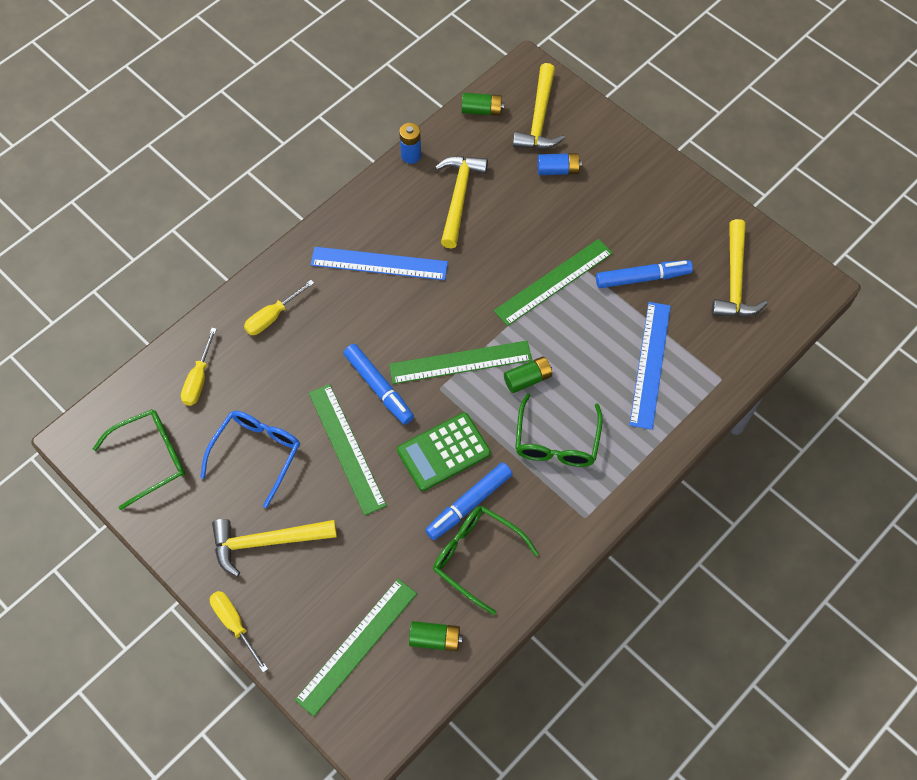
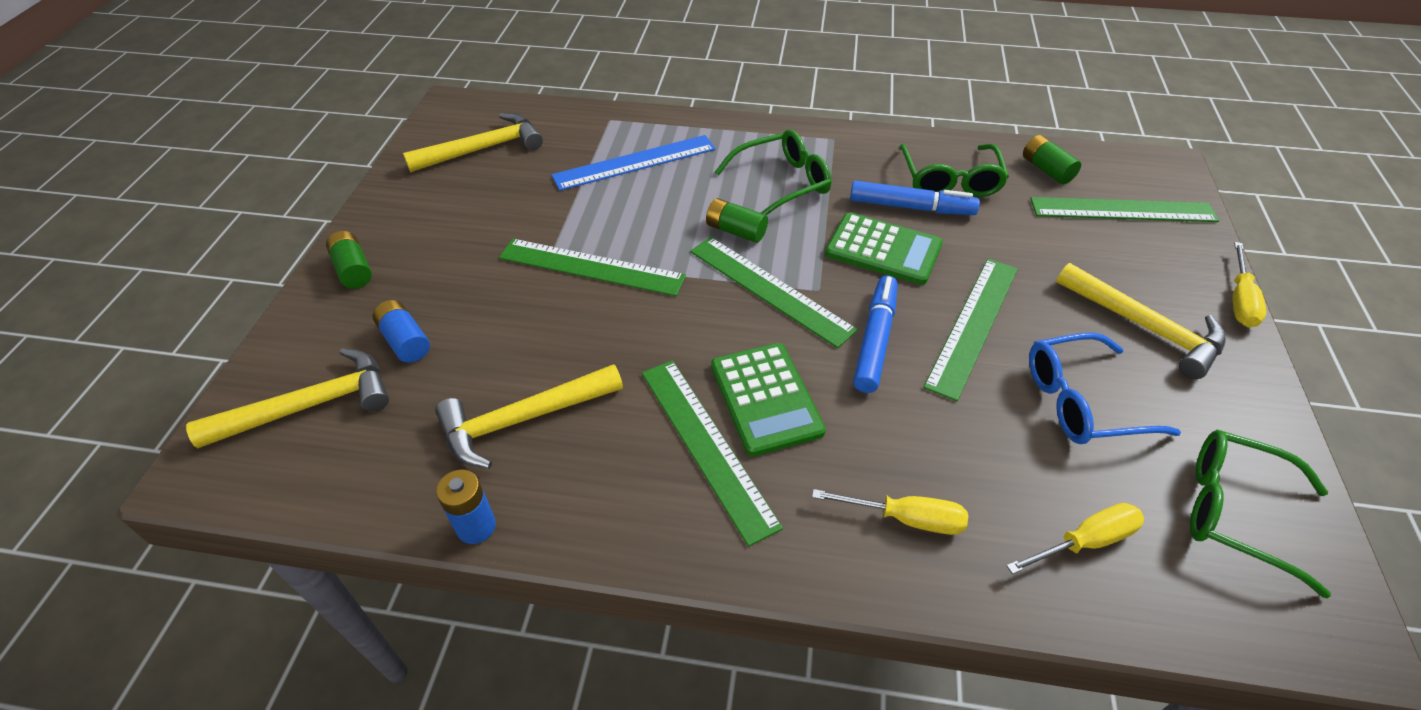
camera: 125 degrees left, 15 degrees down
blue ruler [311,247,448,280] -> green ruler [642,360,783,546]
green battery [462,93,504,116] -> green battery moved to [326,231,372,289]
blue marker [596,260,693,288] -> none
none -> green calculator [711,343,826,456]

